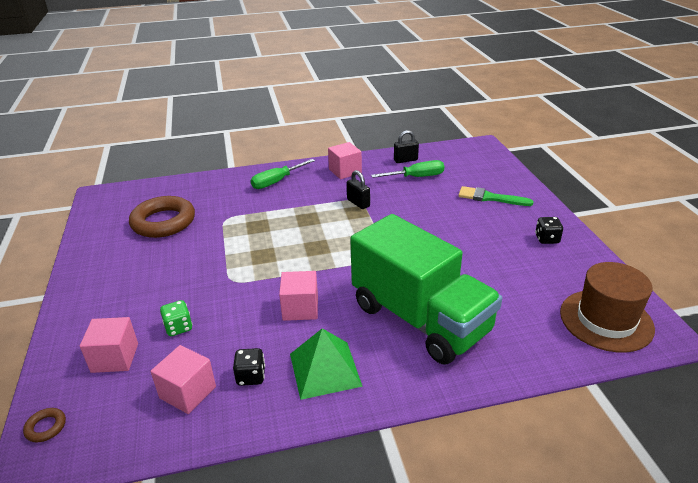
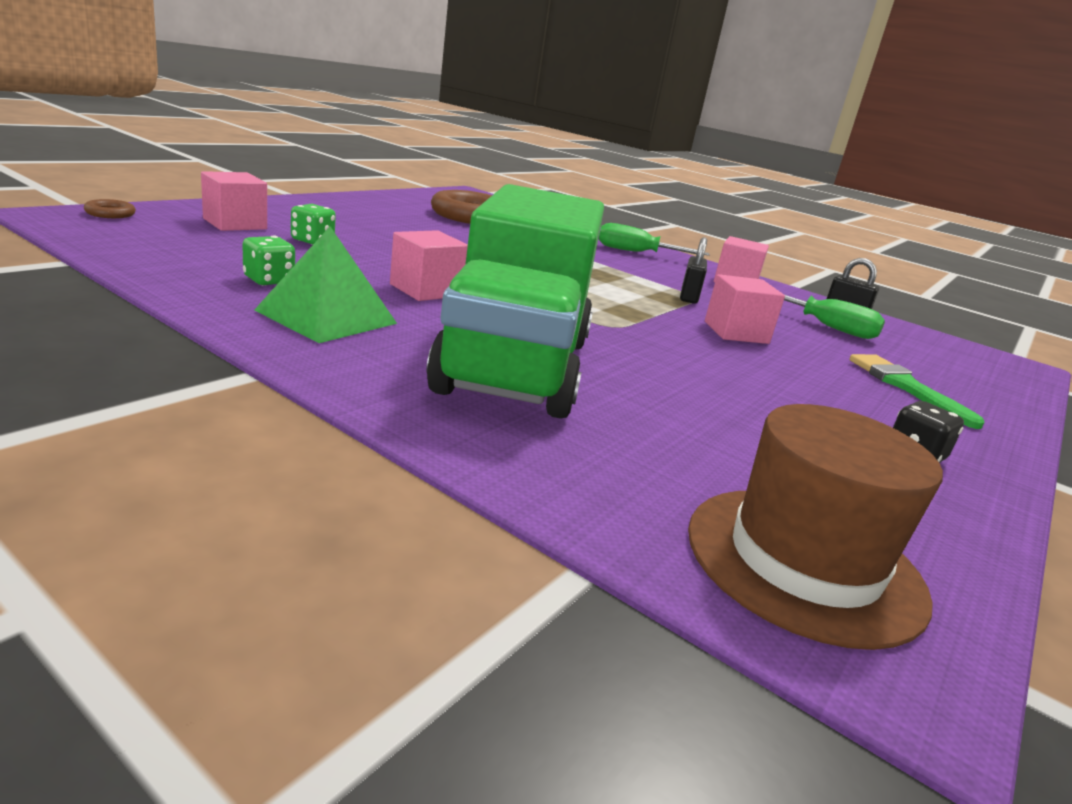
camera: 45 degrees right, 10 degrees down
pink cube [151,345,216,414] -> pink cube moved to [705,274,785,344]
black dice [233,348,265,386] -> green dice [243,236,295,286]

